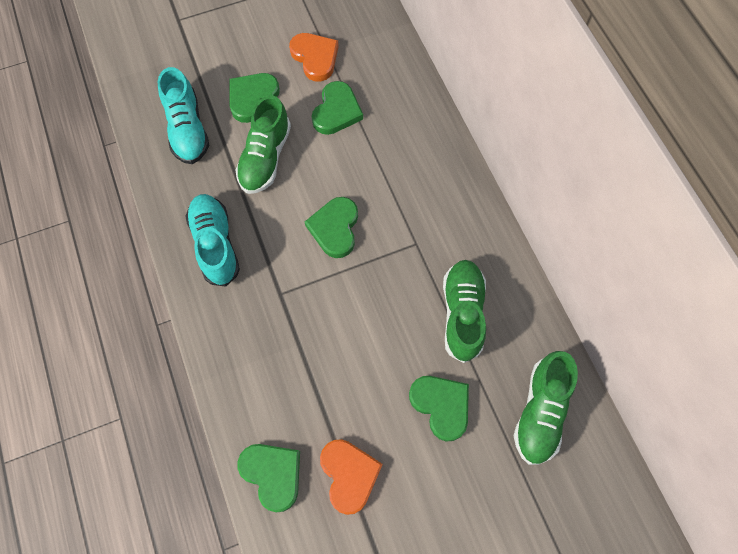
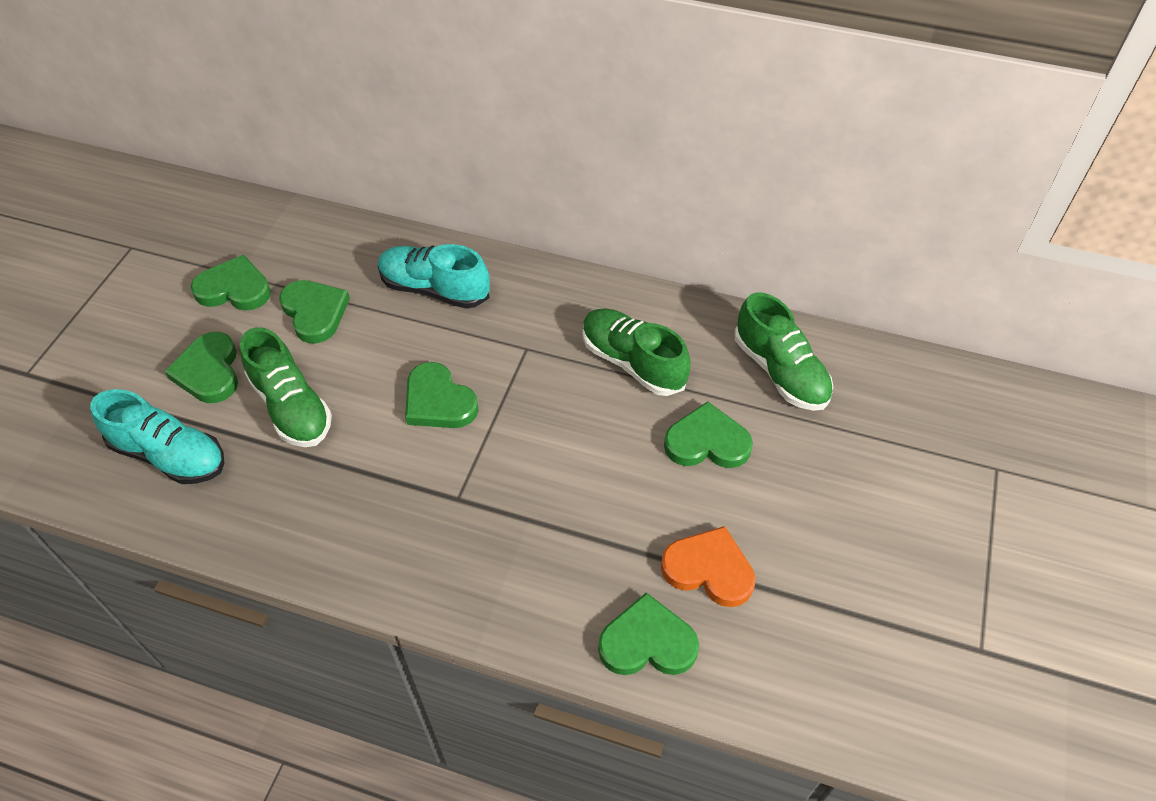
camera: 50 degrees left, 15 degrees down
turquoise shoe [185,194,240,287] -> turquoise shoe moved to [378,244,490,309]
orange heart [289,33,339,81] -> green heart [191,255,271,311]

